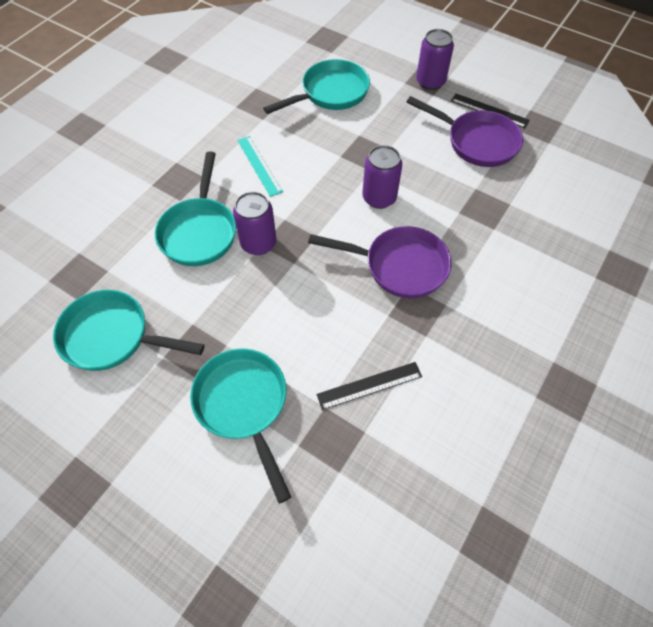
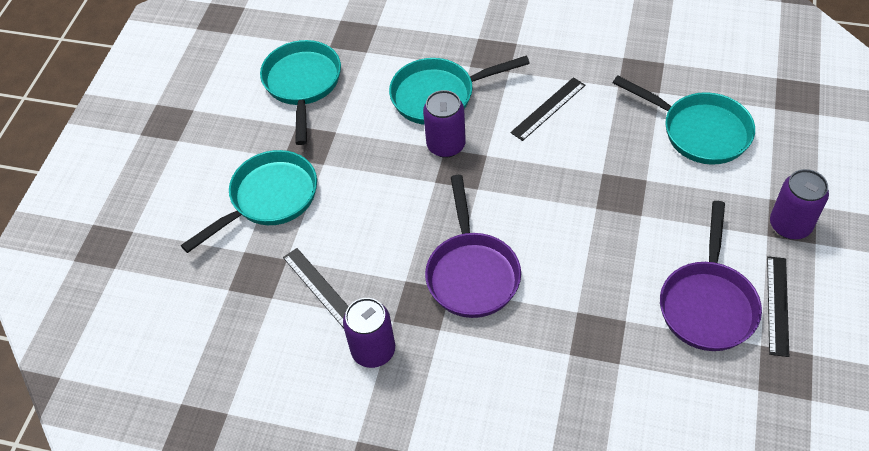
camera: 75 degrees right, 5 degrees down
turquoise ruler [237,136,283,197] -> black ruler [511,77,585,141]
purple can [362,145,402,209] -> purple can moved to [343,298,395,368]

